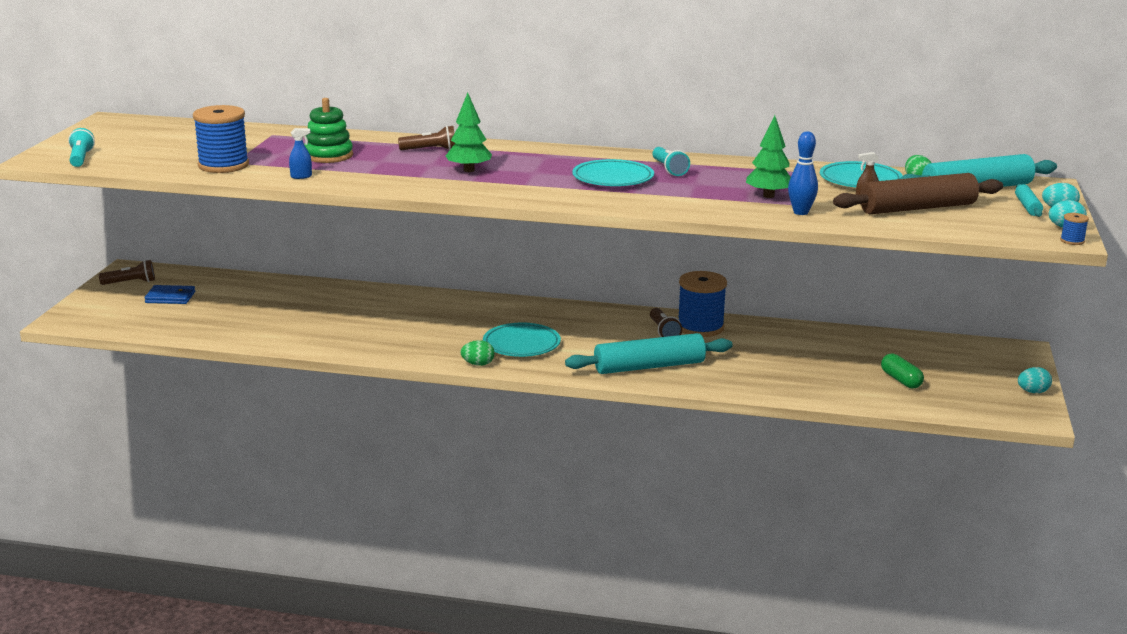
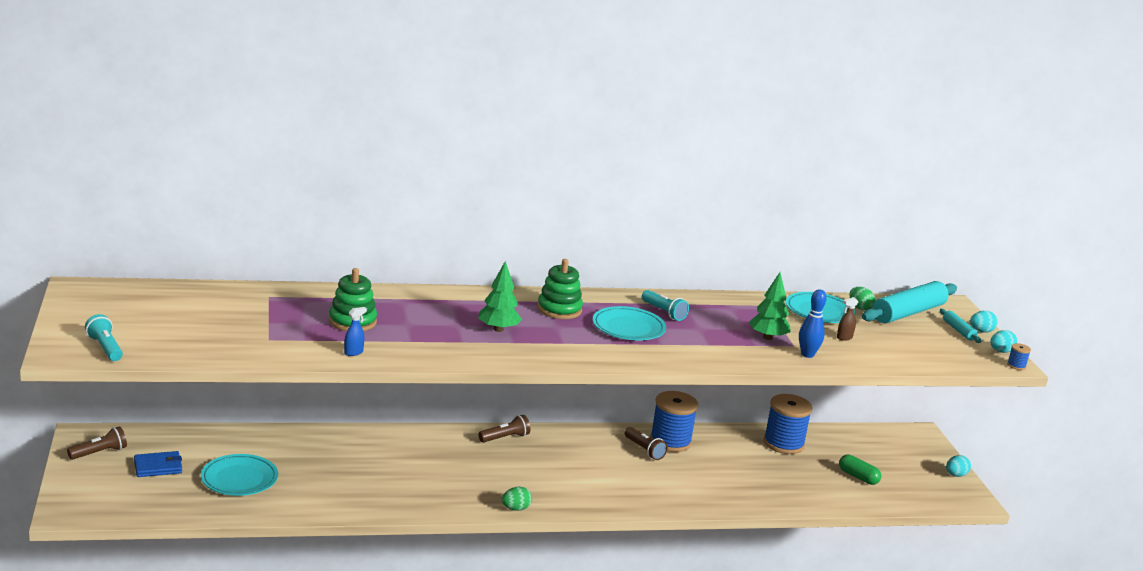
camera: 25 degrees left, 0 degrees up
blue spool [193,105,249,173] -> blue spool moved to [763,394,813,454]
brown flashlight [398,126,455,150] -> brown flashlight moved to [478,415,530,442]
turquoise plate [483,323,561,357] -> turquoise plate moved to [201,454,278,496]
turquoise rolling pin [565,333,733,374] -> none
brown rolling pin [833,173,1003,214] -> none
none -> green stacking toy [537,259,583,319]

